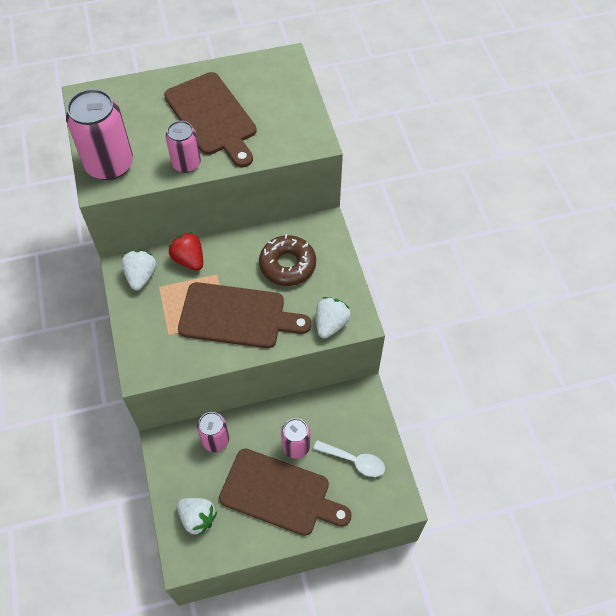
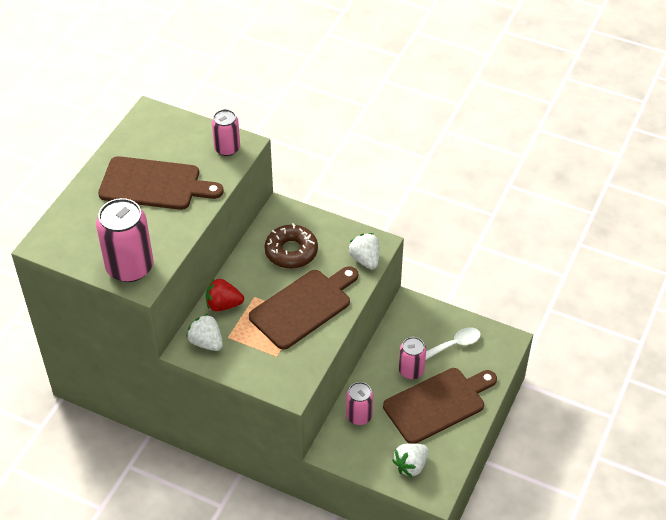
camera: 50 degrees left, 10 degrees down
pink can [166,121,201,173] -> pink can moved to [212,109,240,156]
white strawberry [177,498,217,536] -> white strawberry turned 150 degrees clockwise [392,443,428,477]

